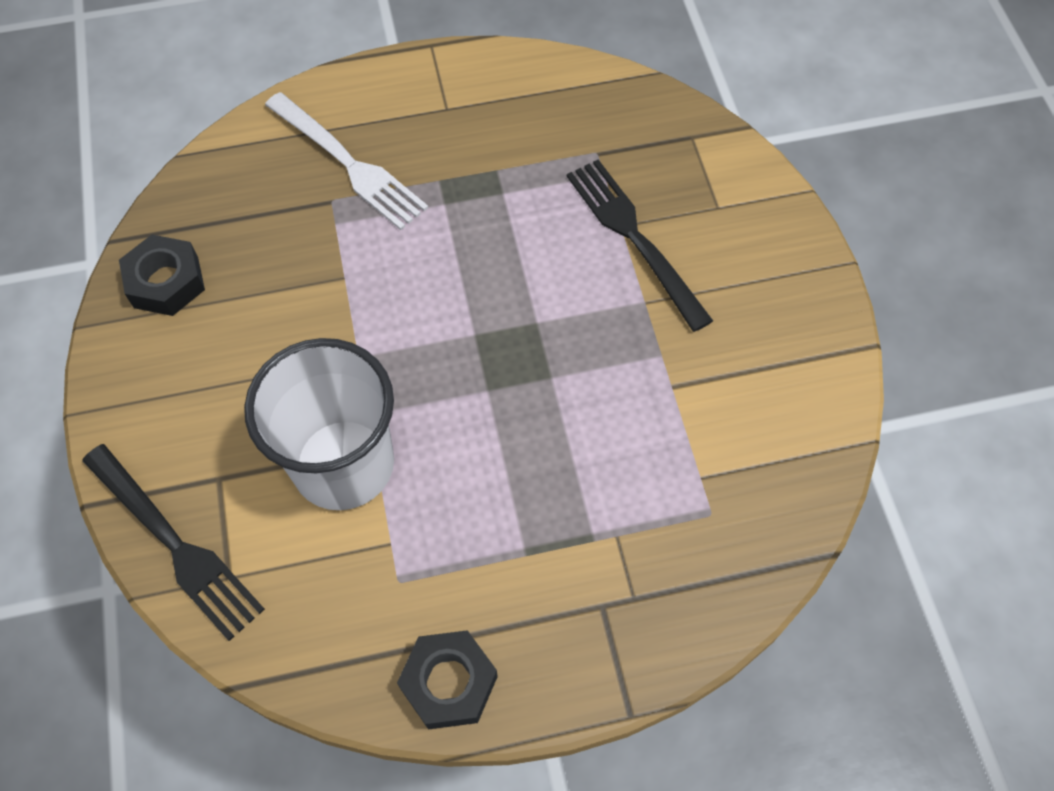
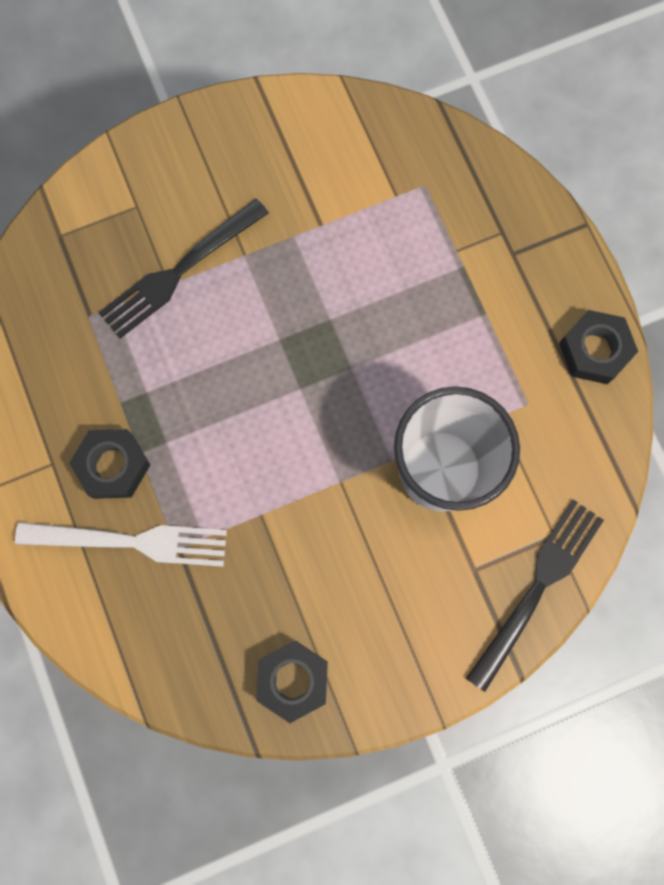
camera: 100 degrees left, 15 degrees up
white fork [265,92,428,230] -> white fork turned 60 degrees clockwise [15,522,227,567]
none -> black nut [69,429,150,499]

